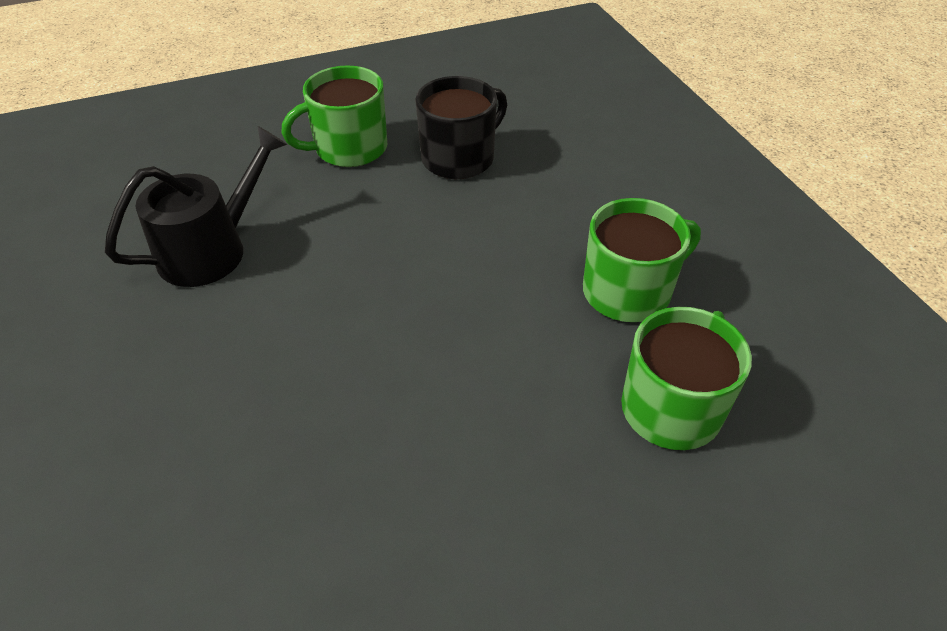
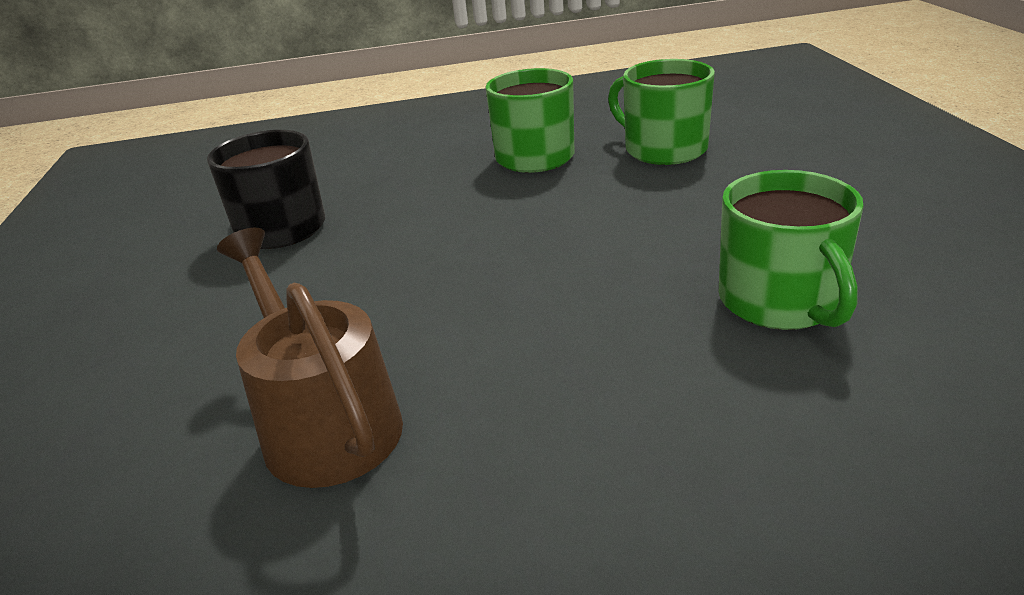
camera: 75 degrees left, 15 degrees down
black watering can [105,126,287,287] -> brown watering can [217,228,403,488]
green mug [281,65,387,167] -> green mug moved to [719,170,864,330]

